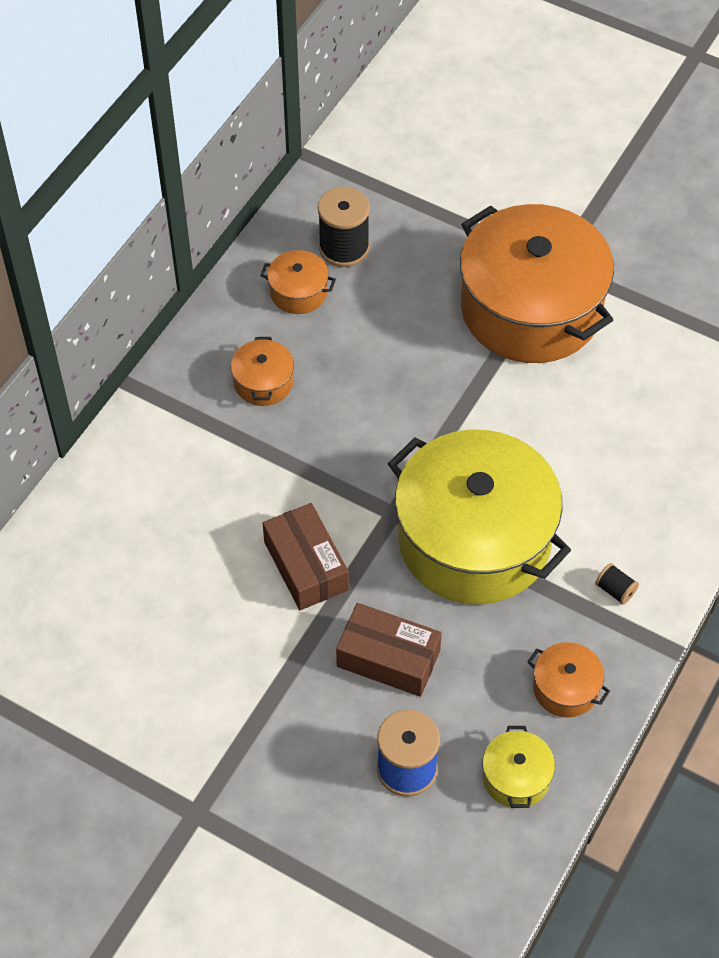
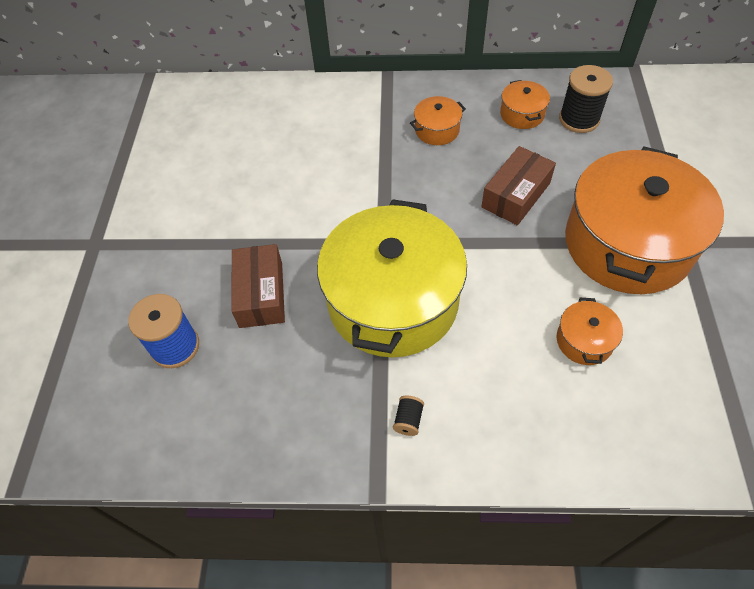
camera: 65 degrees right, 0 degrees up
brown box [263,503,349,610] -> brown box moved to [481,146,556,226]
yellow pot [482,726,555,808] -> none
orange pot [527,642,610,718] -> orange pot moved to [557,298,623,365]

